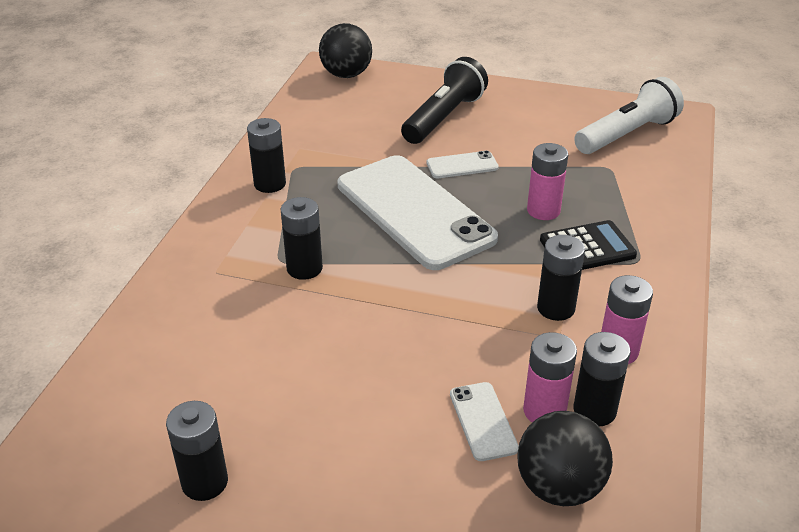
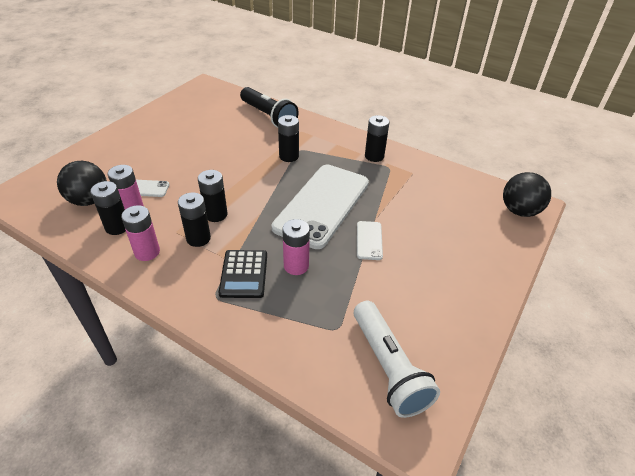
camera: 105 degrees right, 5 degrees up
black battery [166,401,228,501] -> black battery moved to [198,170,228,222]
white phone [338,155,498,270] -> white phone turned 45 degrees counterclockwise [272,165,369,249]
black flashlight [401,57,488,144] -> black flashlight moved to [240,87,299,128]

